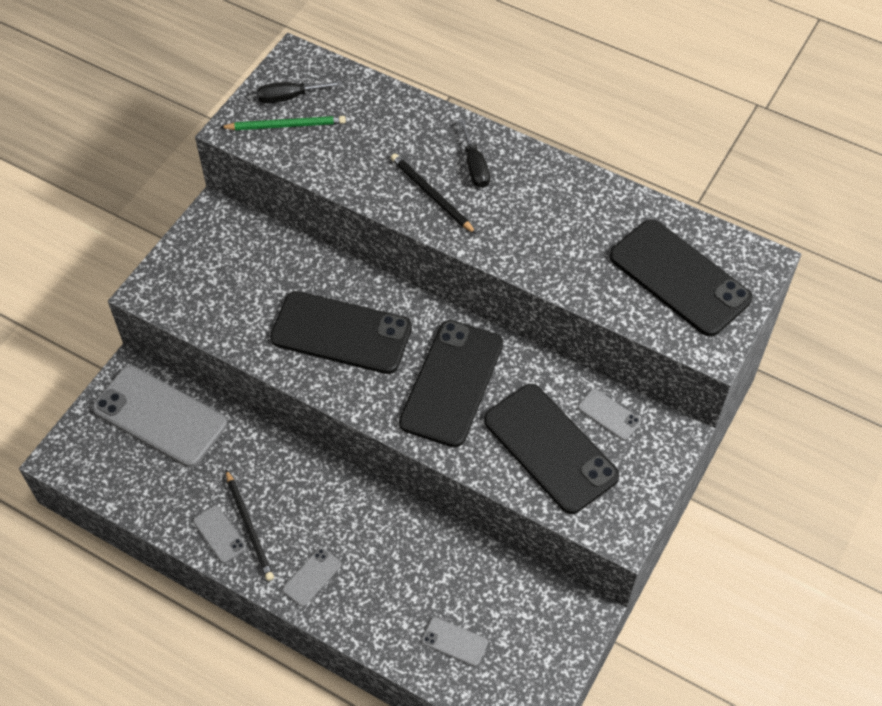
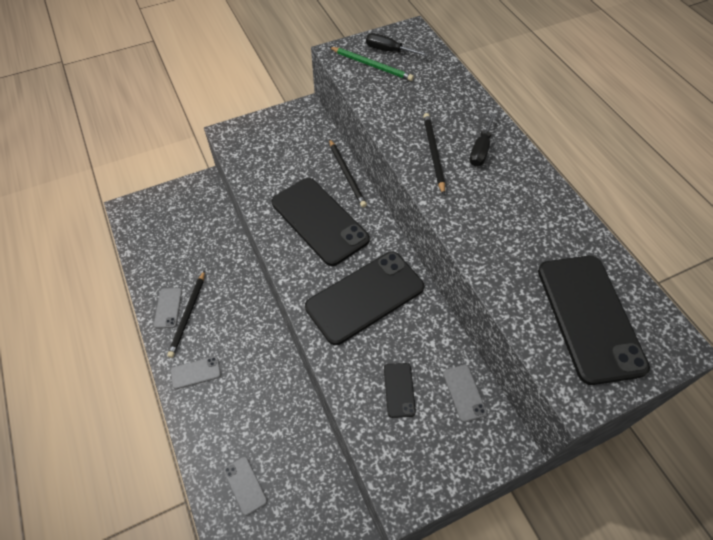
camera: 35 degrees right, 0 degrees up
grey phone [92,365,227,467] -> none
black phone [484,384,620,514] -> black phone [384,363,416,418], size x0.44
none -> black pencil [329,139,367,208]

